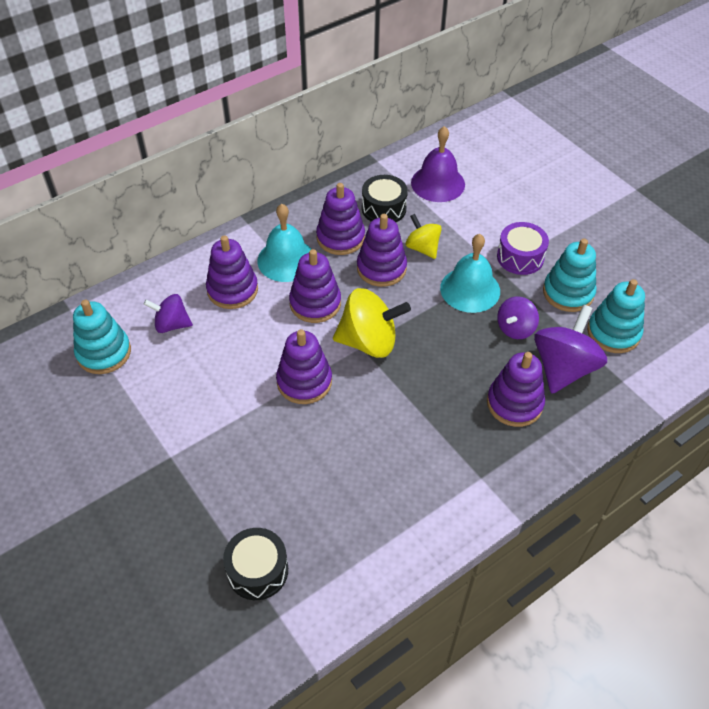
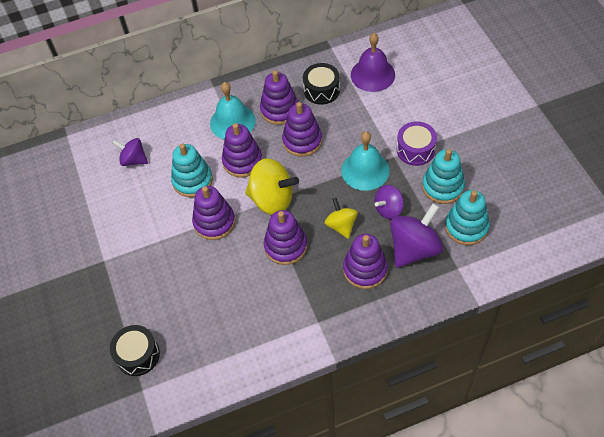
camera: 20 degrees right, 5 degrees up
turquoise stacking toy [73,300,131,374] -> turquoise stacking toy moved to [171,143,213,197]
purple stacking toy [206,235,258,309] -> purple stacking toy moved to [264,210,307,265]
yellow spinning top [405,214,442,259] -> yellow spinning top moved to [325,198,358,239]

